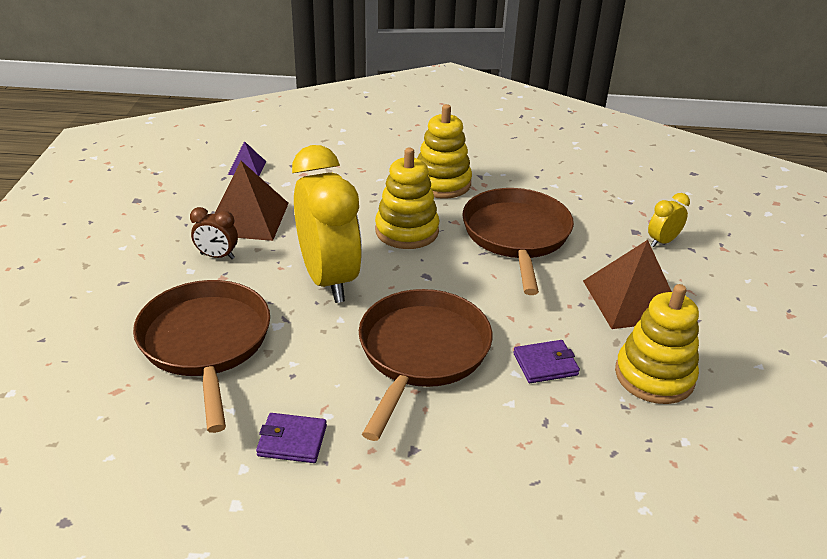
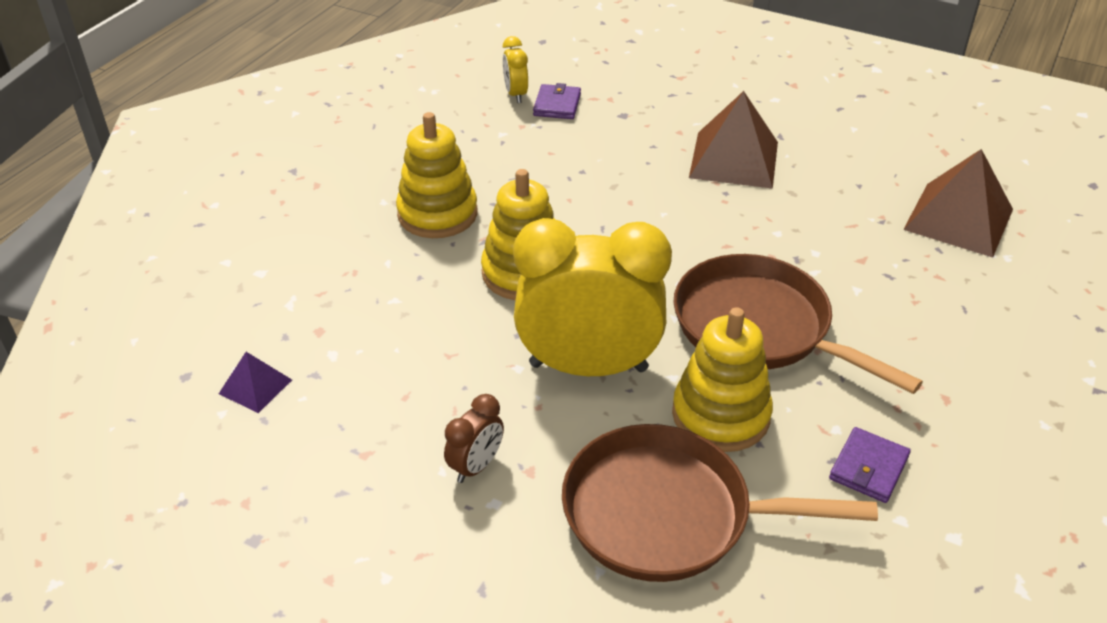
camera: 65 degrees left, 5 degrees up
brown pyramid [214,161,289,241] -> brown pyramid moved to [903,149,1013,258]
brown pan [462,188,574,295] -> none
purple wallet [513,340,580,383] -> purple wallet moved to [533,83,581,119]
yellow stacking toy [615,284,699,404] -> yellow stacking toy moved to [672,307,773,452]
yellow clock [648,193,690,247] -> yellow clock moved to [503,36,528,103]

